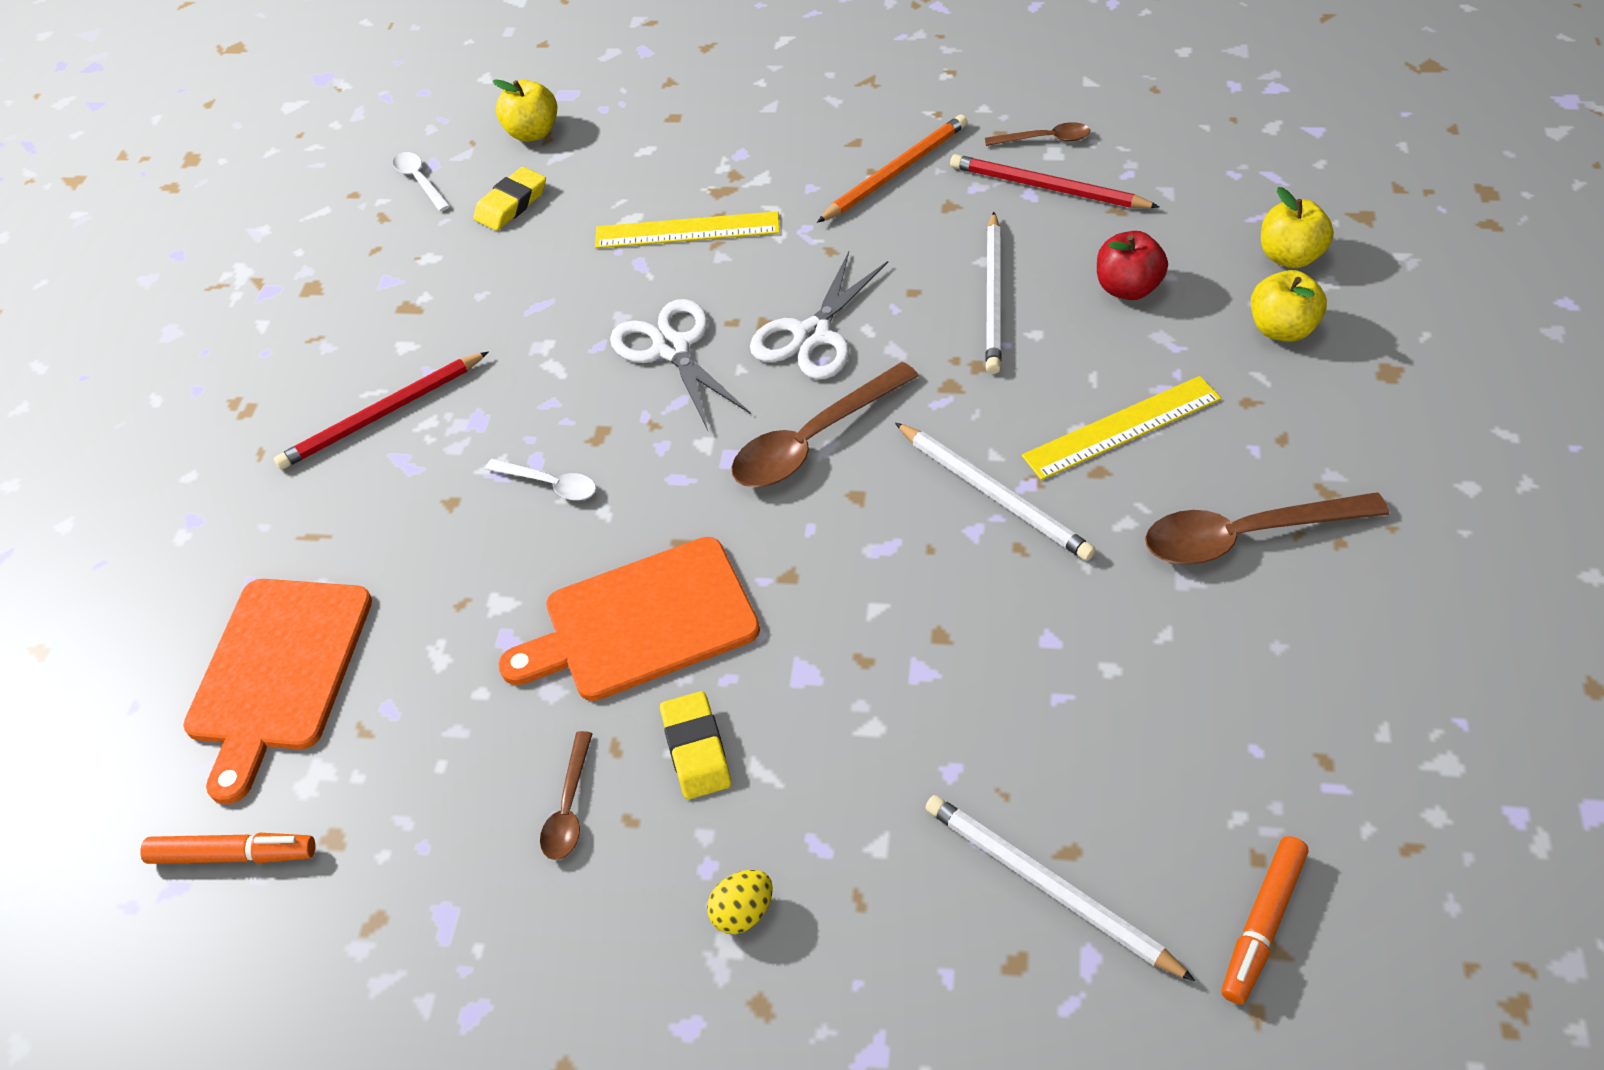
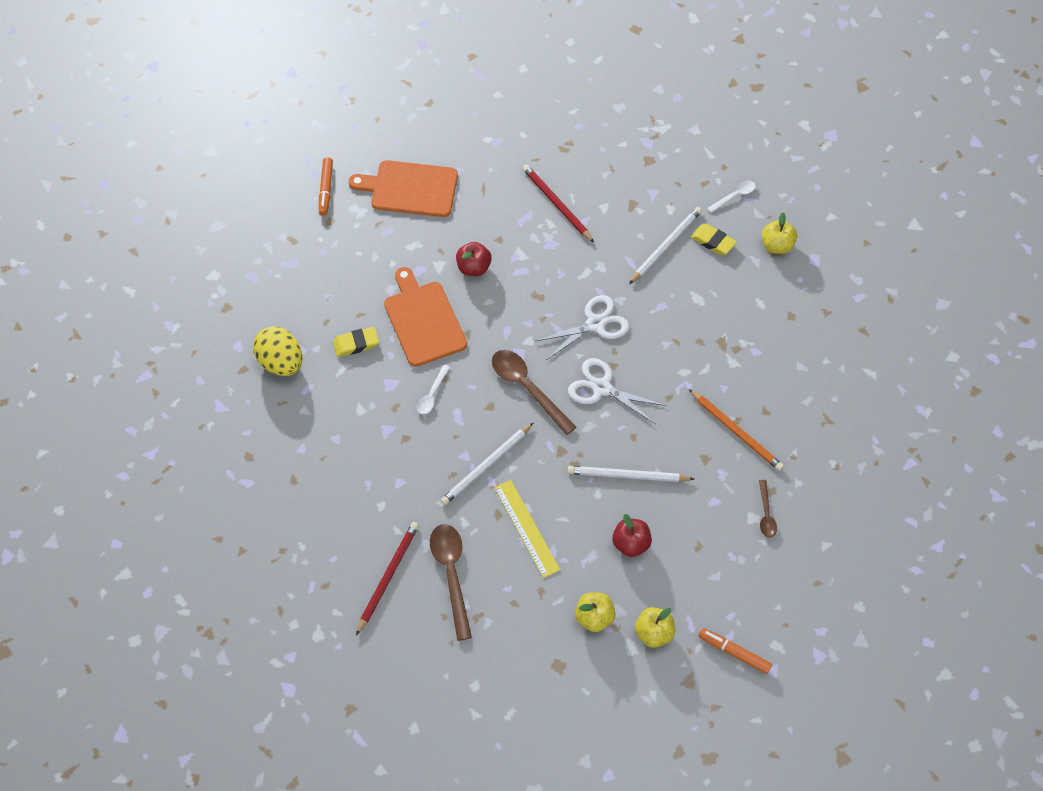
camera: 85 degrees right, 10 degrees up
white spoon [485,459,596,500] -> white spoon moved to [417,365,450,414]
brown spoon [540,731,593,860] -> none
yellow ruler [595,211,780,248] -> none
yellow egg [707,870,773,934] -> yellow egg [253,326,302,376], size x2.06
white pencil [925,795,1195,981] -> white pencil moved to [629,207,702,284]
red pencil [950,154,1160,208] -> red pencil moved to [356,522,419,636]
orange marker [1222,836,1308,1005] -> orange marker moved to [698,628,772,674]
none -> red apple [456,242,492,276]

